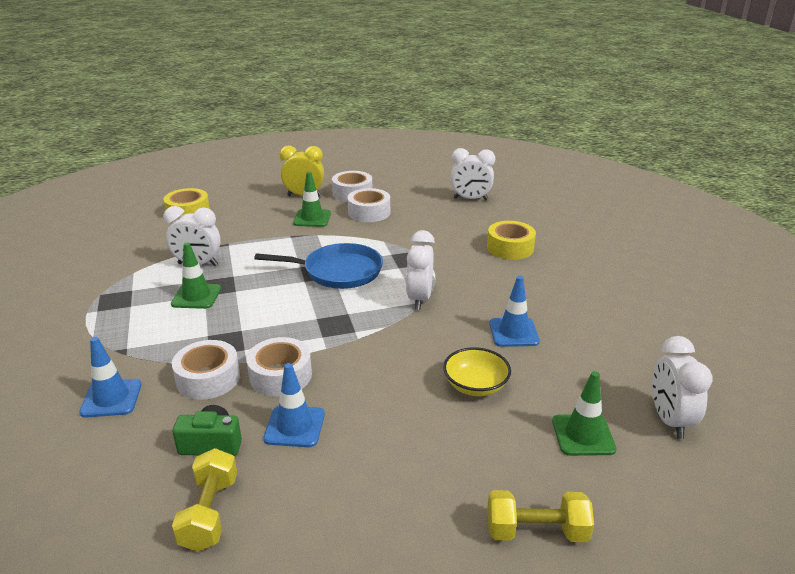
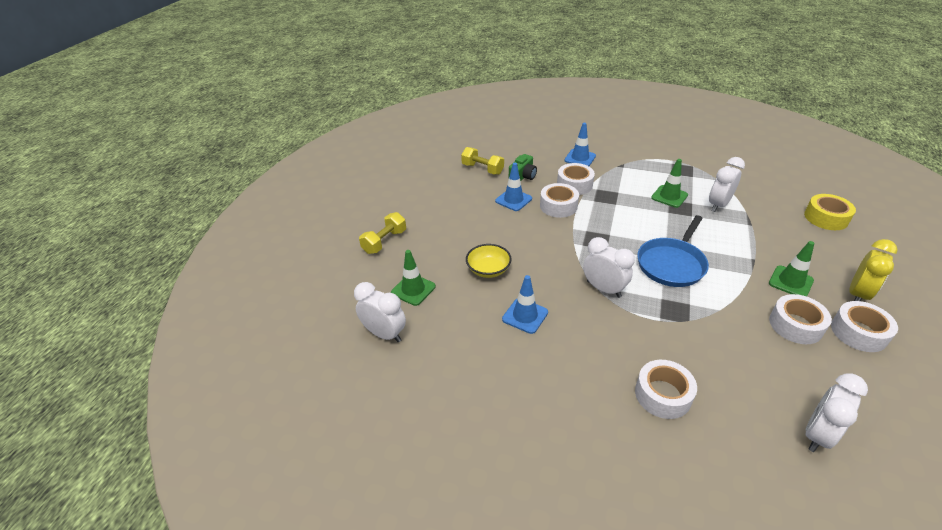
camera: 125 degrees right, 10 degrees up
yellow tape [487,221,536,260] -> white tape [635,360,697,419]

